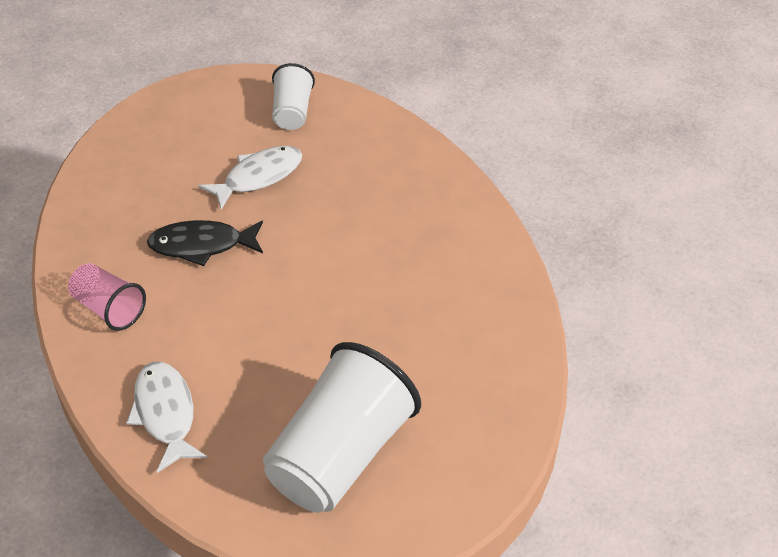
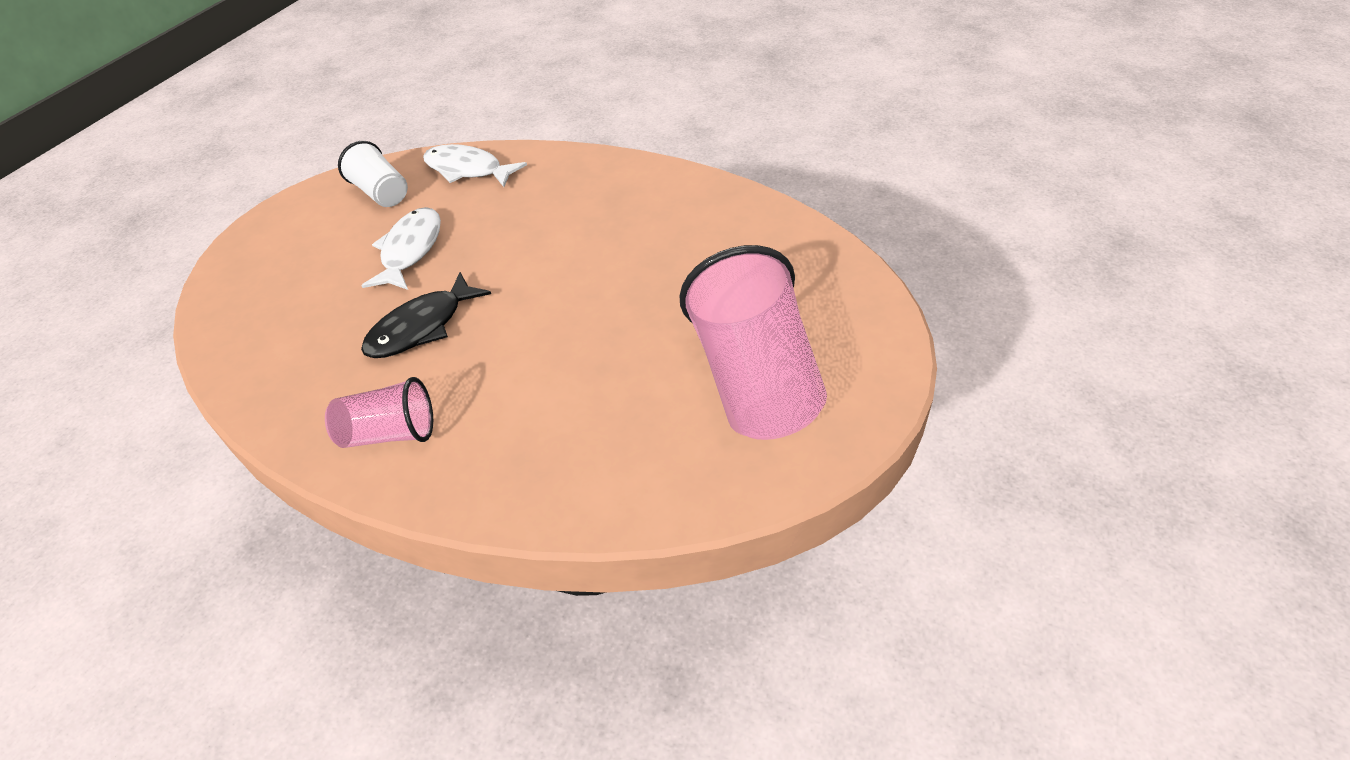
camera: 40 degrees left, 0 degrees up
white fish [127,361,207,473] -> white fish moved to [423,144,527,187]
white cup [263,342,421,513] -> pink cup [680,245,827,440]

